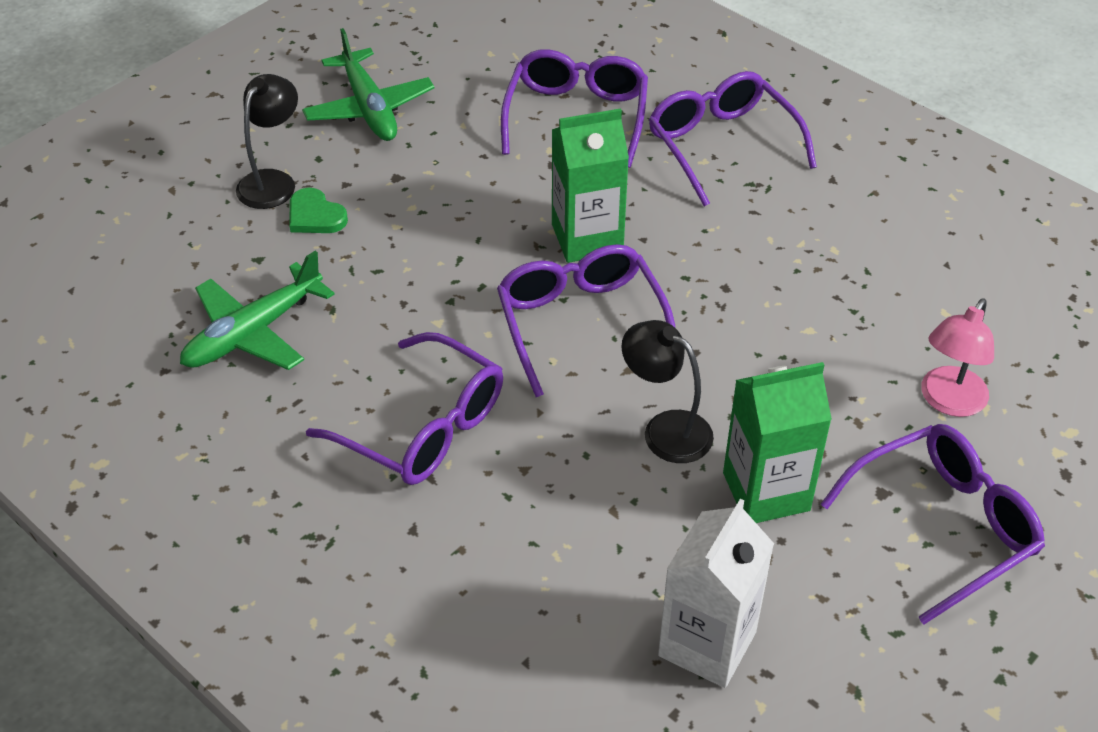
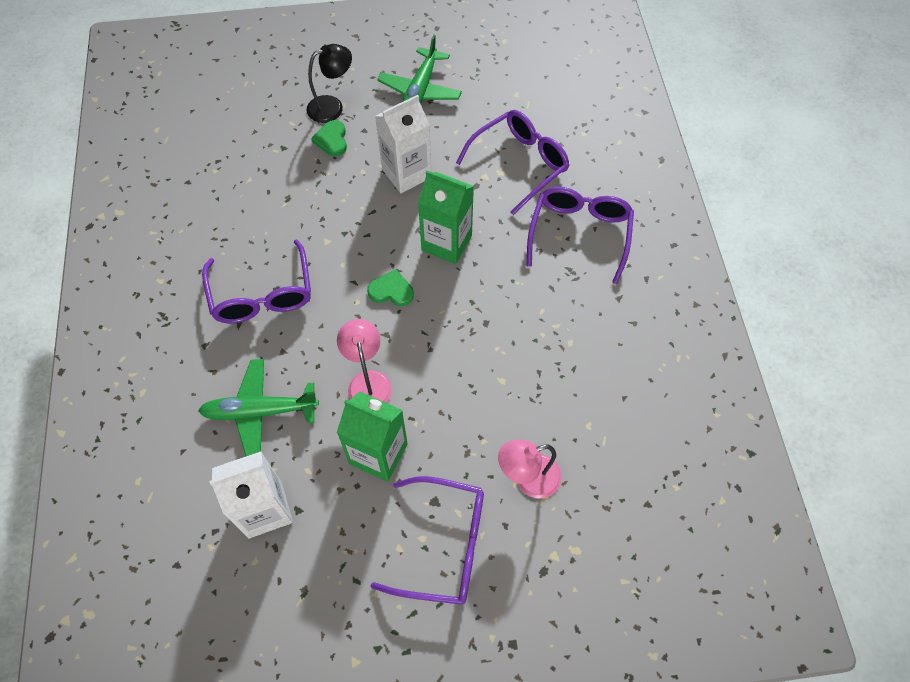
camera: 40 degrees right, 15 degrees up
green plane [180,251,335,370] -> green plane moved to [198,359,319,456]
purple glasses [497,244,675,397] -> green heart [367,269,414,306]
black lamp [621,320,714,463] -> pink lamp [337,319,392,403]
none -> white carton [375,95,431,193]

